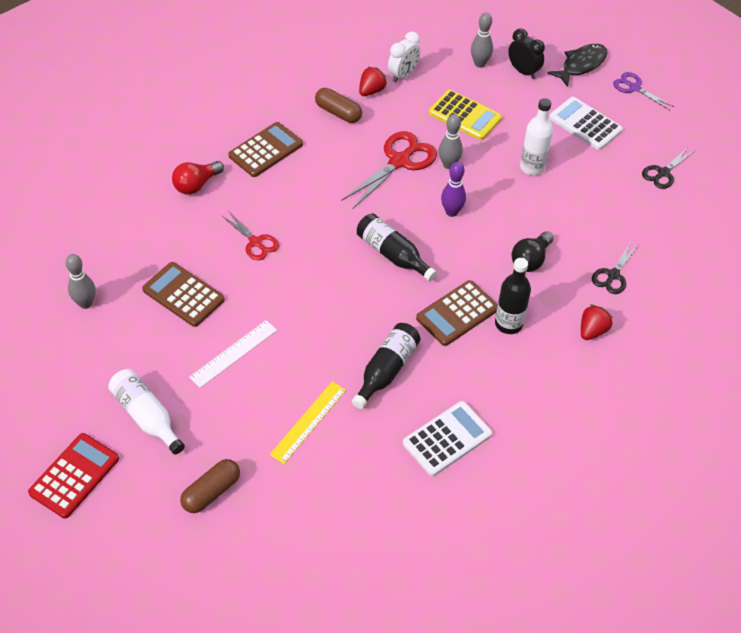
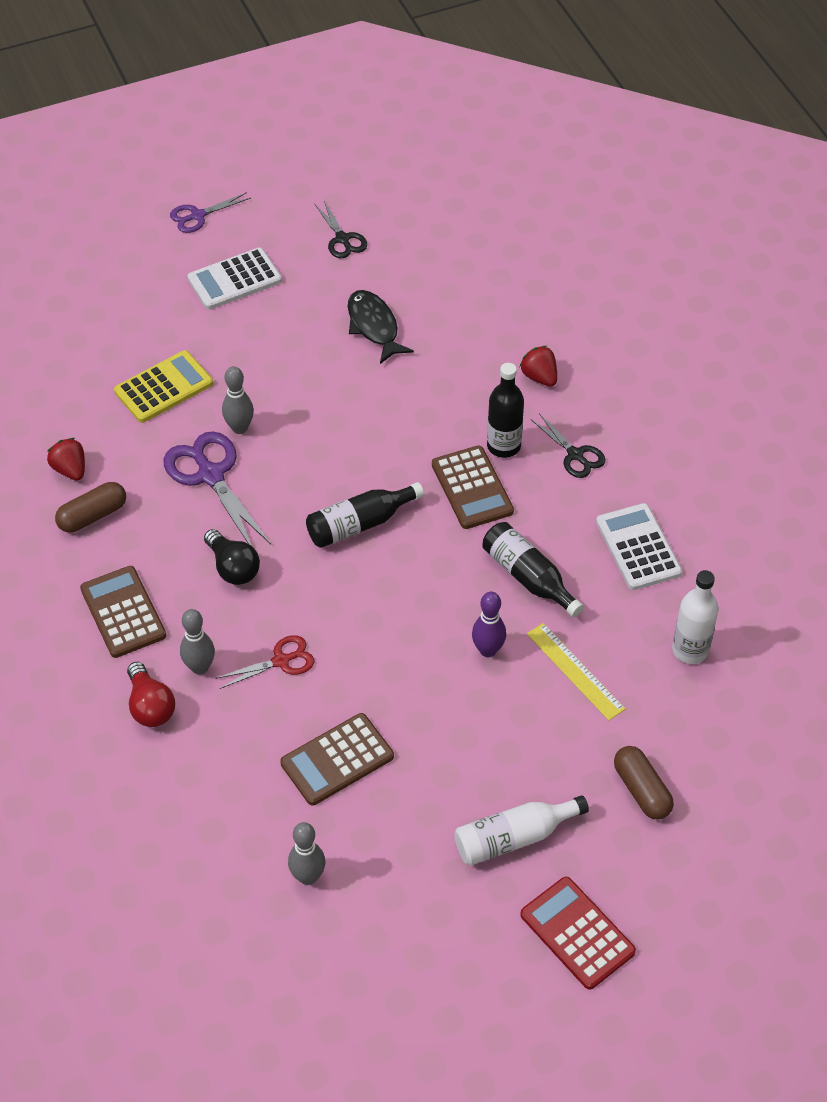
camera: 70 degrees left, 0 degrees up
white ruler [189,320,277,388] -> none
red scissors [341,131,437,209] -> purple scissors [163,431,271,545]
white clock [388,31,421,83] -> none
purple bowling pin [441,162,466,217] -> purple bowling pin moved to [472,592,506,657]
grey bowling pin [471,13,493,68] -> grey bowling pin moved to [180,609,215,675]
black clock [508,29,545,79] -> none
black light bulb [512,231,553,272] -> black light bulb moved to [204,529,260,585]
white bottle [520,98,553,175] -> white bottle moved to [672,570,718,664]
black fish [547,44,607,87] -> black fish moved to [348,290,414,364]
black scissors [592,242,639,294] -> black scissors moved to [531,413,605,478]

